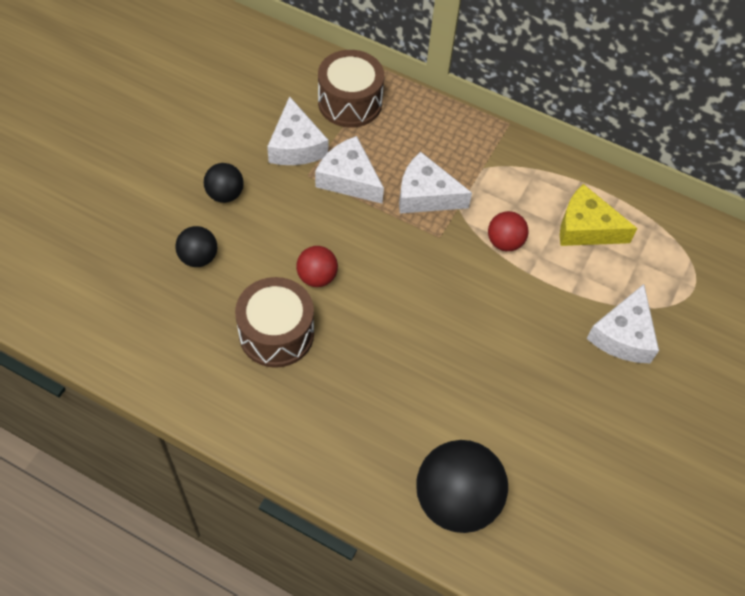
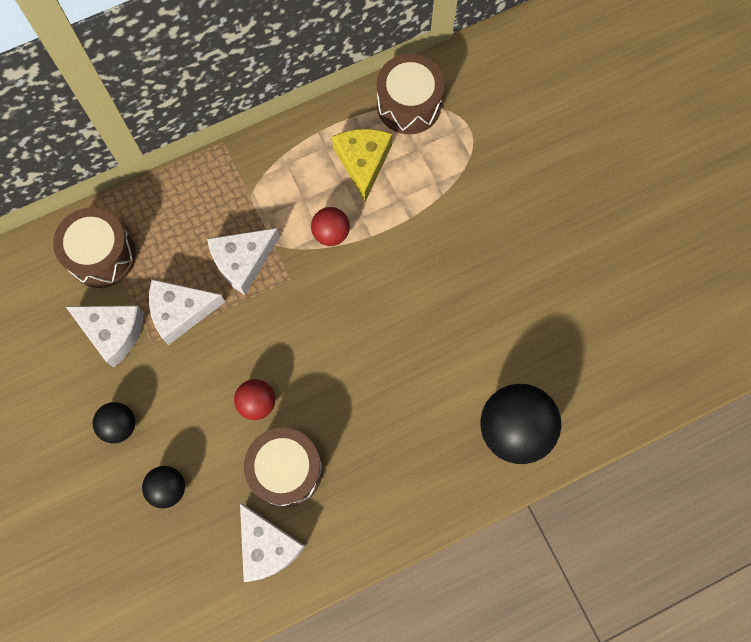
camera: 50 degrees left, 15 degrees up
yellow cheese [560,184,638,246] -> yellow cheese turned 120 degrees clockwise [332,129,392,202]
white cheese [587,284,659,363] -> white cheese moved to [240,503,306,582]
none -> brown drum [377,54,444,134]

